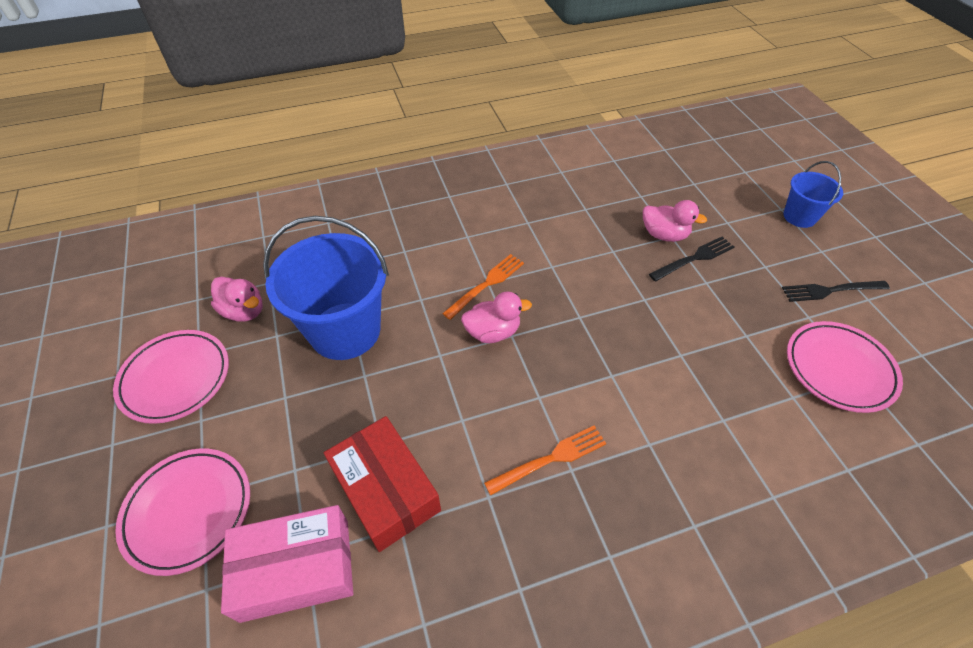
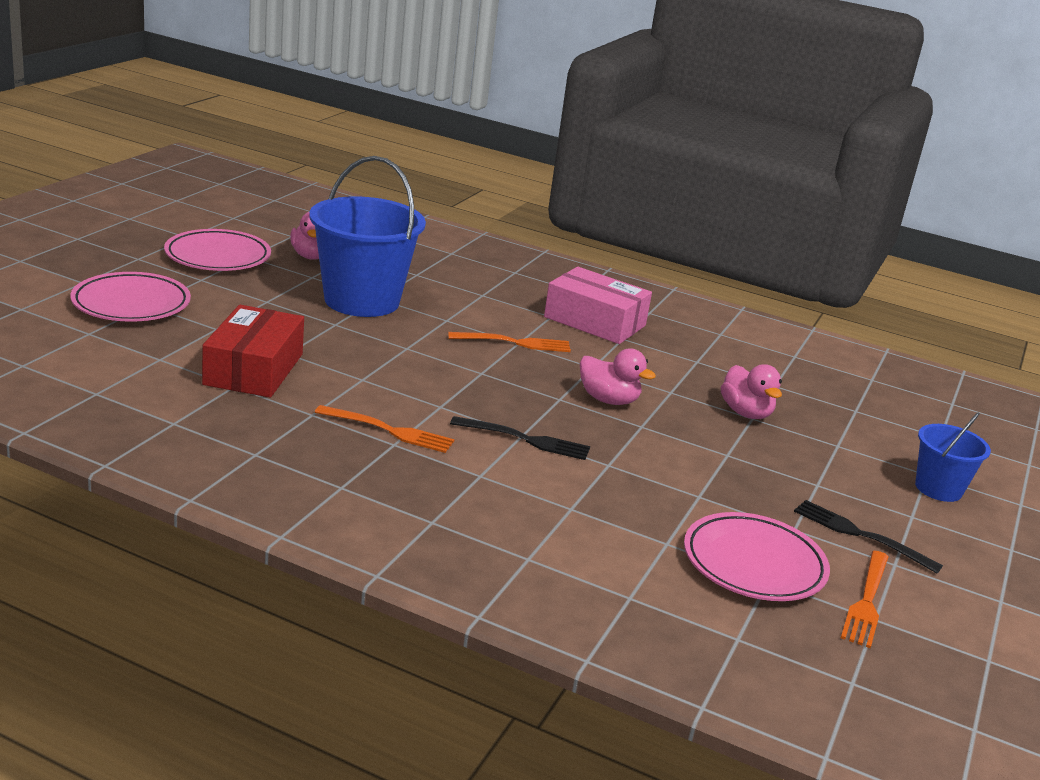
camera: 40 degrees right, 25 degrees down
pink box [221,505,353,623] -> pink box moved to [544,267,652,344]
pink duck [461,292,532,343] -> pink duck moved to [580,349,656,405]
black fork [649,236,734,281] -> black fork moved to [450,416,590,460]
none -> orange fork [841,551,888,648]

